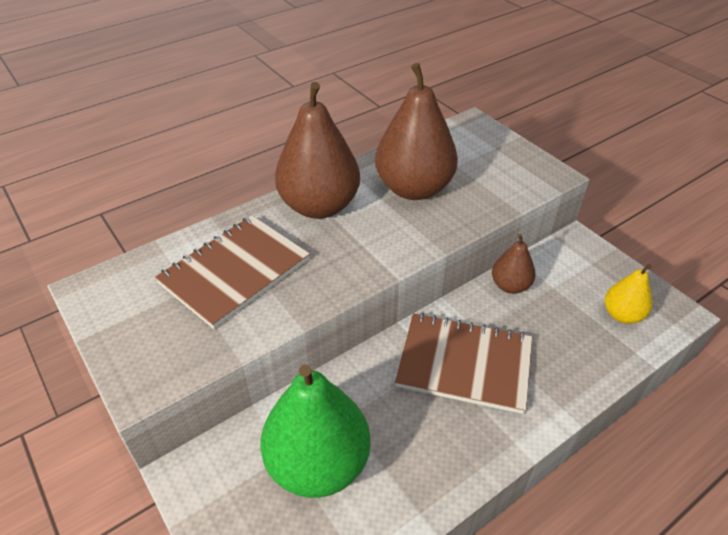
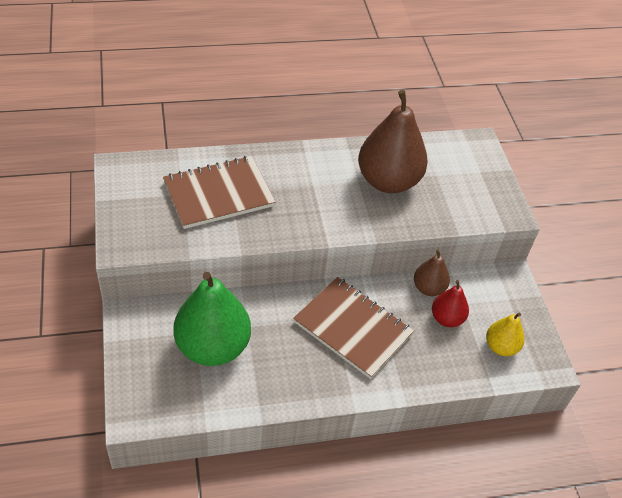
camera: 20 degrees right, 5 degrees up
brown pear [275,82,360,219] -> none
none -> red pear [432,280,469,327]

